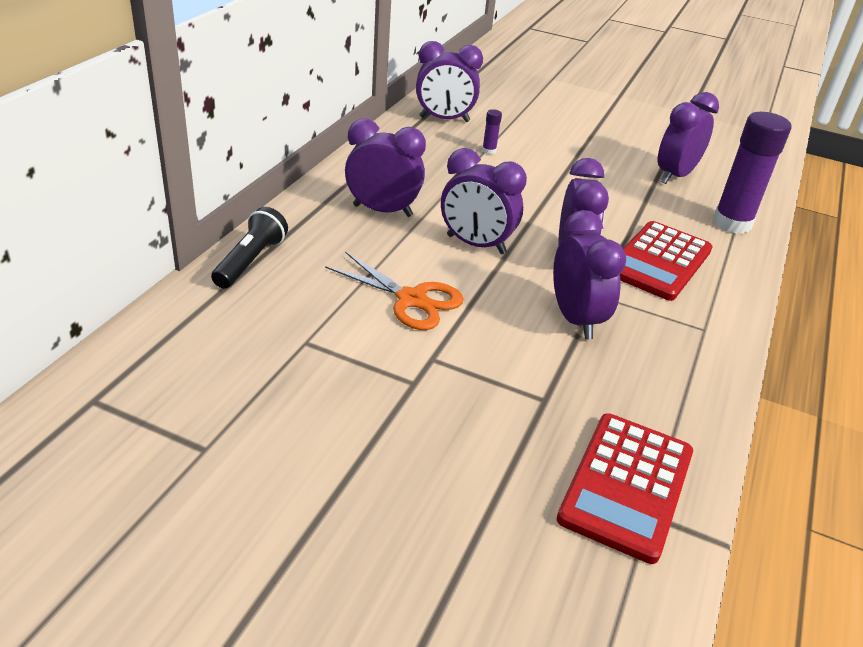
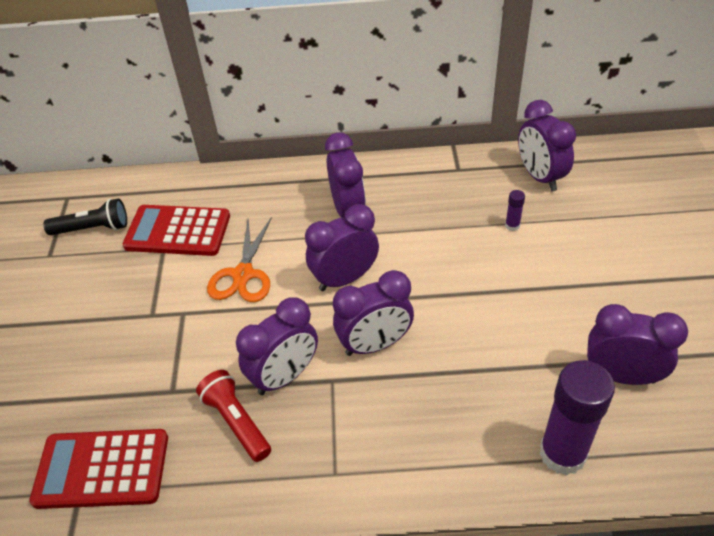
camera: 70 degrees right, 10 degrees up
black flashlight [211,207,288,289] -> black flashlight moved to [43,199,127,235]
purple clock [441,148,527,254] -> purple clock turned 60 degrees clockwise [305,204,379,291]
red calculator [620,221,713,301] -> red calculator moved to [123,205,230,256]
none -> red flashlight [196,370,271,462]

